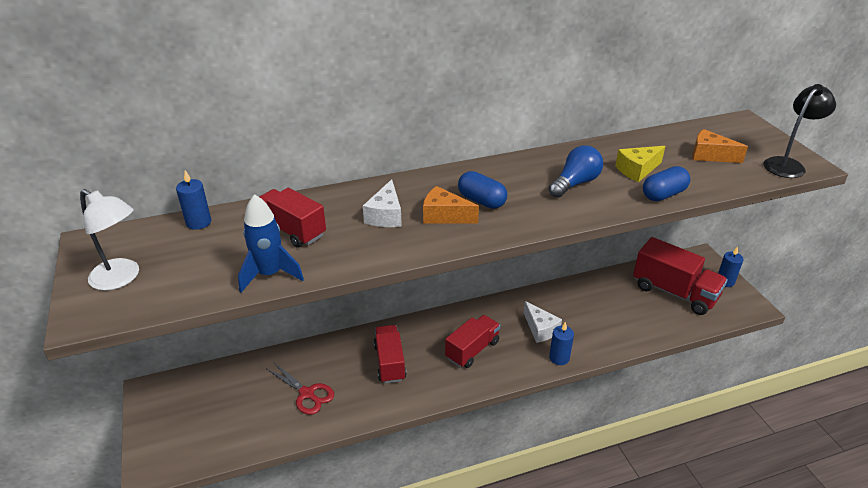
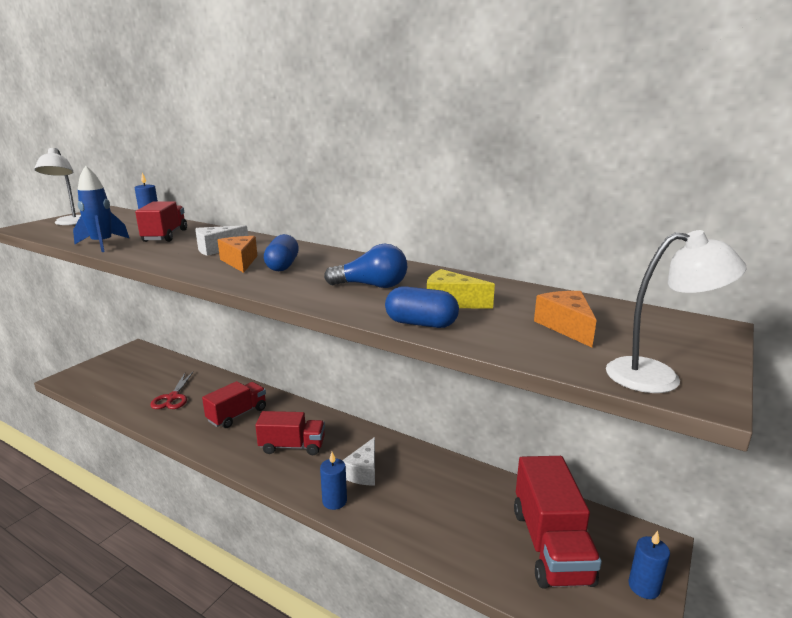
camera: 50 degrees right, 15 degrees down
black lamp [764,84,836,178] -> white lamp [606,230,747,393]

